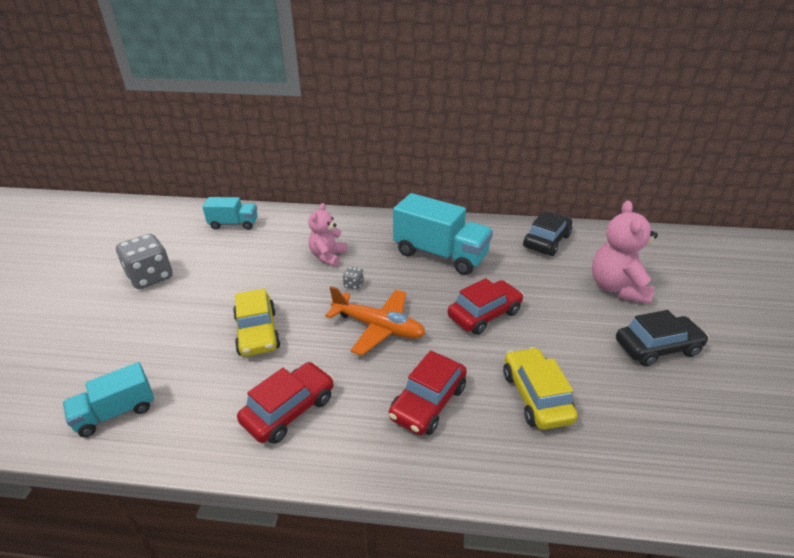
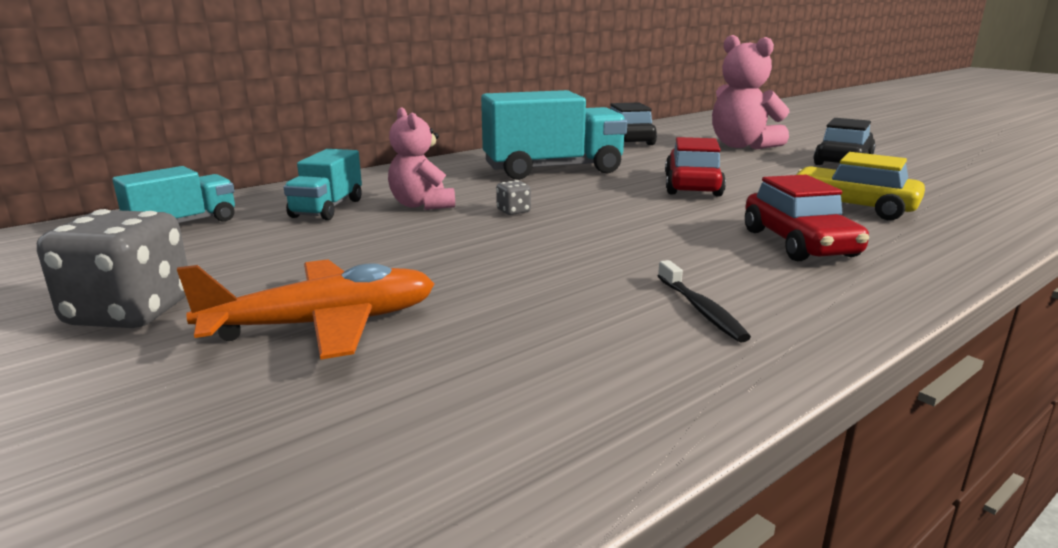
camera: 45 degrees left, 15 degrees down
turquoise truck [63,362,154,437] -> turquoise truck moved to [284,149,362,220]
yellow car [233,289,281,356] -> none
red car [237,362,334,444] -> black toothbrush [658,260,751,342]
orange plane [325,286,426,356] -> orange plane moved to [177,259,434,360]

